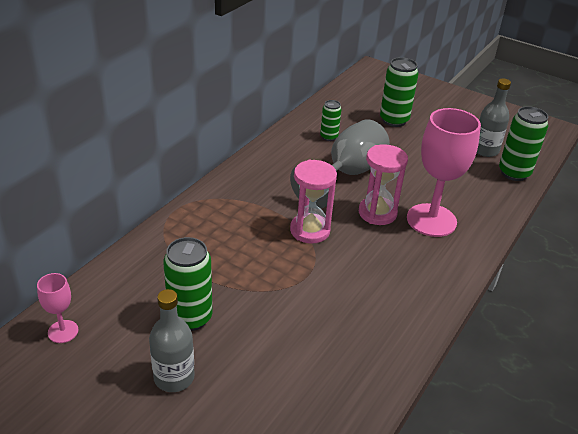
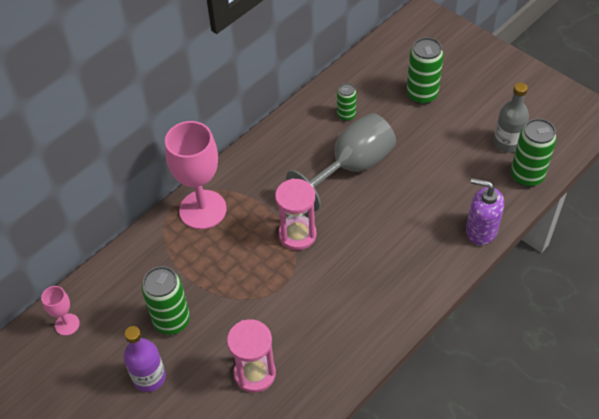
camera: 15 degrees right, 15 degrees up
grey bottle [149,289,195,392] -> purple bottle [124,326,166,392]
pink hourglass [359,144,408,225] -> pink hourglass moved to [227,319,276,393]
pink goblet [407,108,481,237] -> pink goblet moved to [165,121,227,229]
none -> purple soap dispenser [466,178,504,245]

